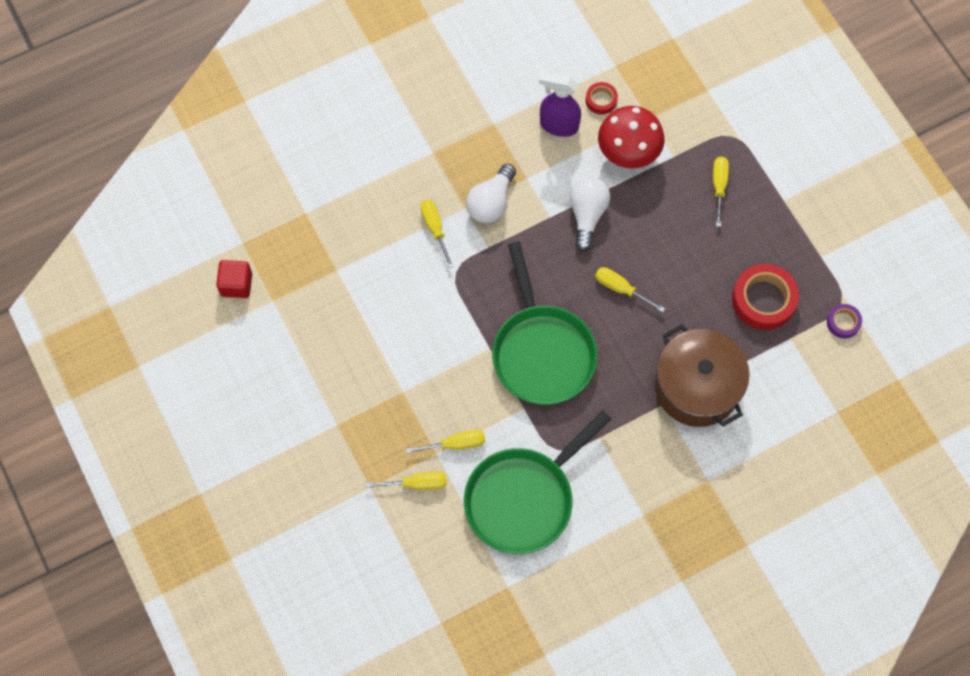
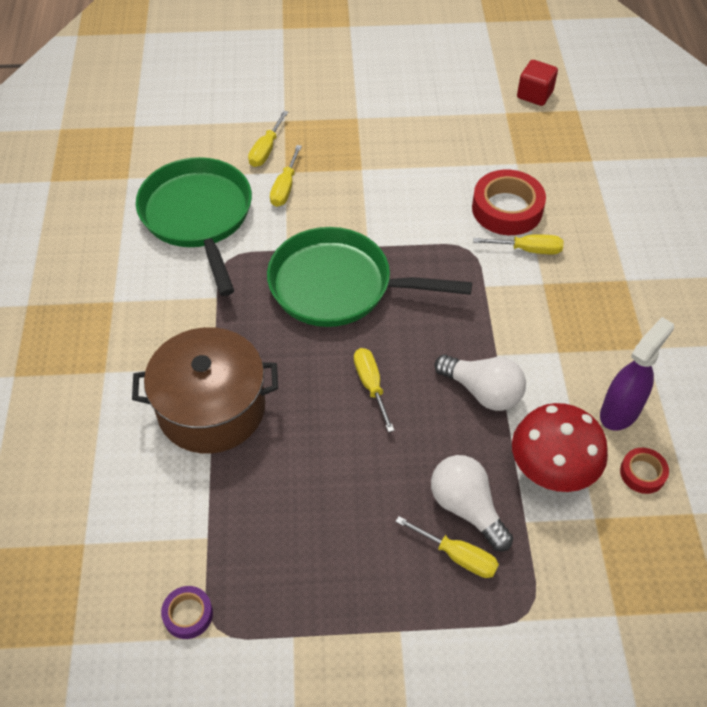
camera: 115 degrees right, 15 degrees down
white light bulb [466,164,516,223] -> white light bulb moved to [431,455,513,552]
yellow screwdriver [595,267,665,313] -> yellow screwdriver turned 75 degrees counterclockwise [354,348,395,432]
red tape [732,264,799,330] -> red tape moved to [472,170,546,235]

